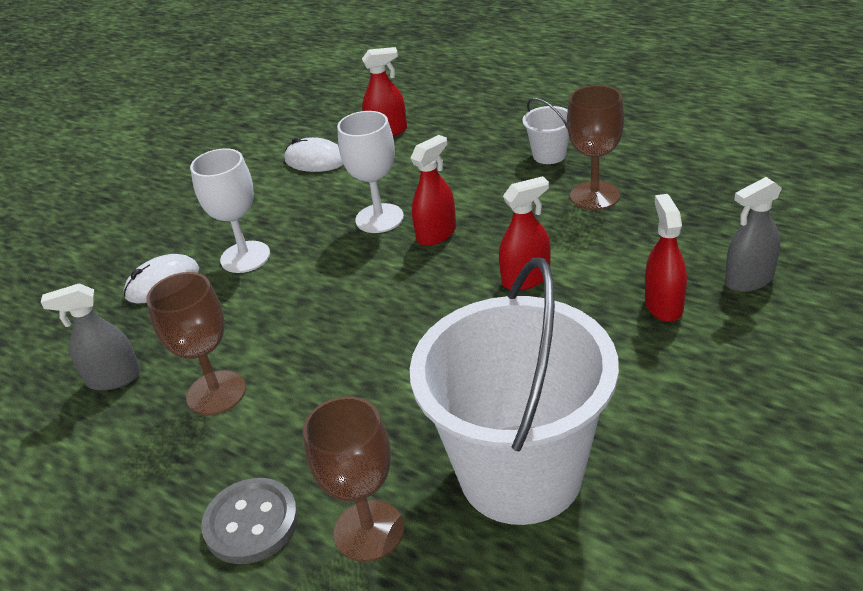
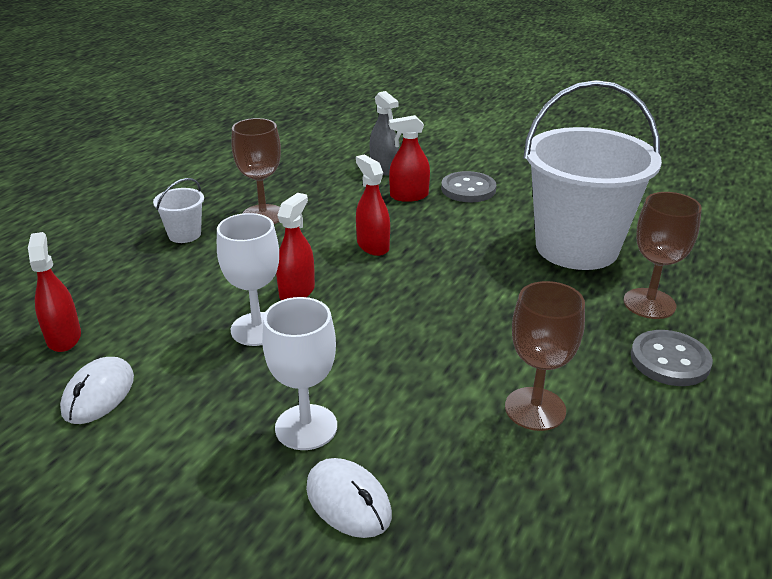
camera: 100 degrees left, 5 degrees down
grey spray bottle [41,283,141,391] -> none
red spray bottle [411,135,456,246] -> red spray bottle turned 75 degrees clockwise [276,193,315,300]
none -> grey button [441,171,496,202]

